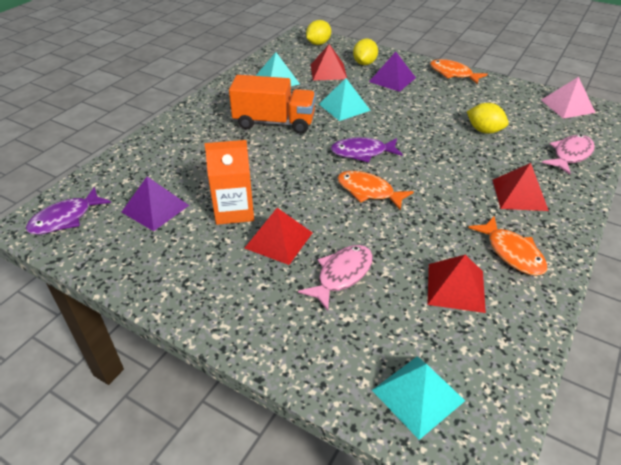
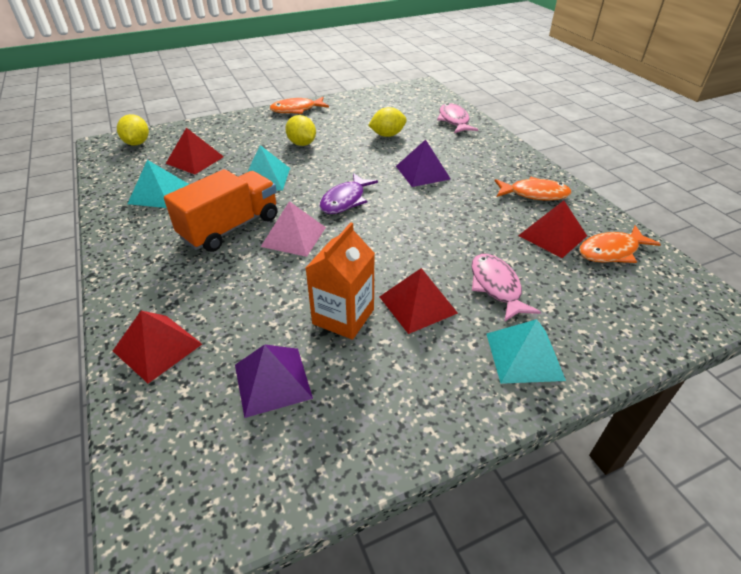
camera: 55 degrees left, 0 degrees up
purple fish [26,187,111,235] -> none
orange fish [337,171,414,211] -> orange fish moved to [579,225,661,263]
yellow lemon [353,39,378,65] -> yellow lemon moved to [285,115,316,146]
purple pyramid [369,52,416,92] -> purple pyramid moved to [396,139,451,187]
turquoise pyramid [372,356,465,440] -> turquoise pyramid moved to [486,319,566,384]
red pyramid [493,163,549,211] -> red pyramid moved to [113,311,202,383]
pink pyramid [541,77,596,119] -> pink pyramid moved to [261,201,326,257]

